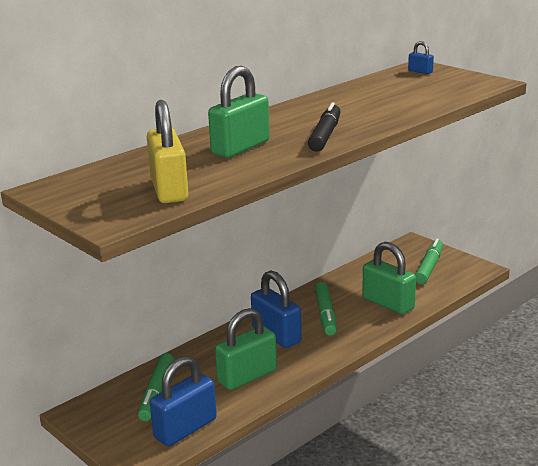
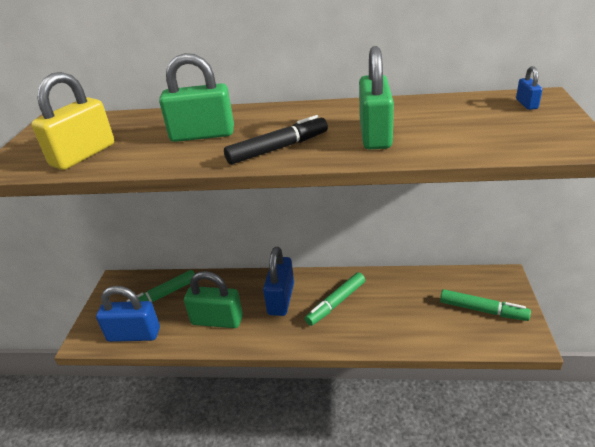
camera: 50 degrees right, 10 degrees up
green padlock [362,242,416,315] -> green padlock moved to [359,46,394,150]
green marker [415,239,443,284] -> green marker turned 45 degrees clockwise [440,289,531,321]

